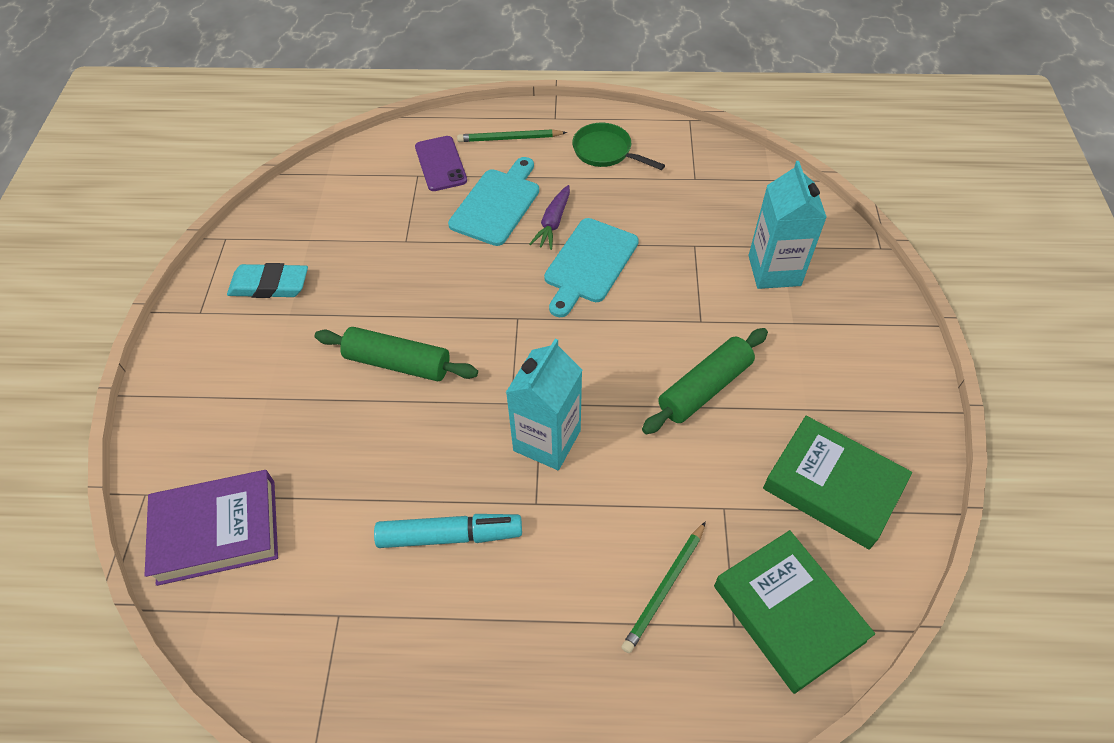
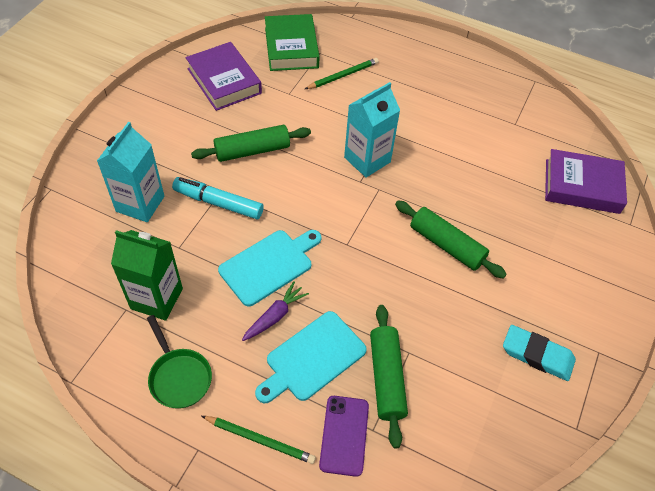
camera: 160 degrees left, 0 degrees up
turquoise marker [374,514,522,548] -> turquoise marker moved to [172,177,264,219]
green book [763,416,912,550] -> purple book [186,42,262,111]
none -> green carton [111,230,183,321]
none -> green rolling pin [370,305,408,448]

